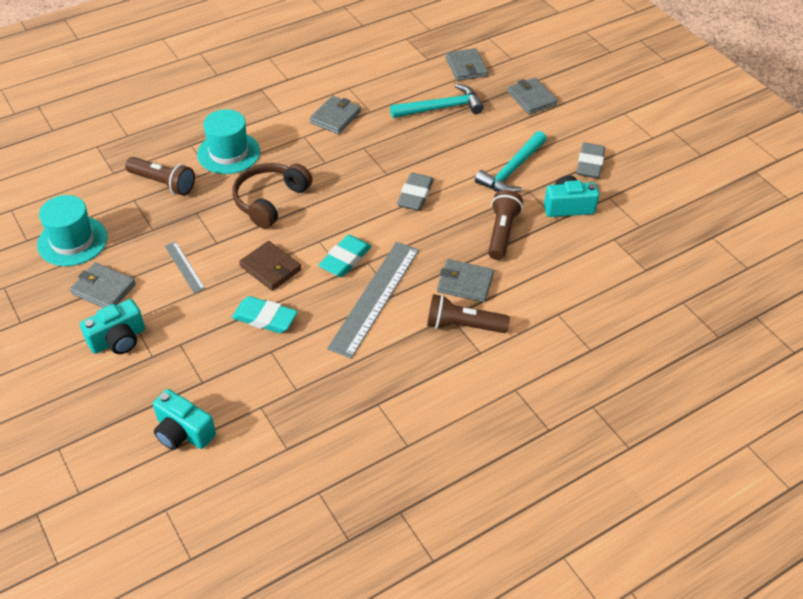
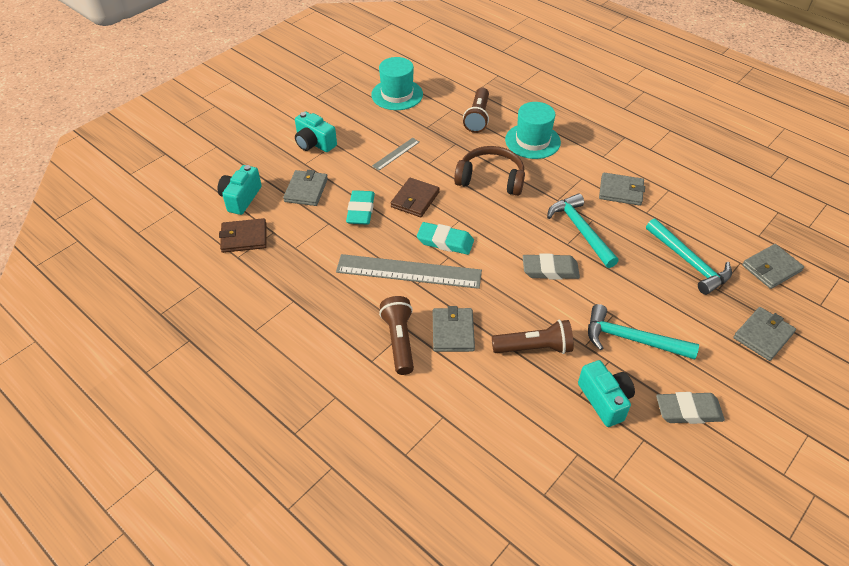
camera: 75 degrees right, 0 degrees up
grey wallet [70,263,136,308] -> grey wallet moved to [283,170,328,206]
none -> brown wallet [219,218,267,253]
none -> turquoise hammer [547,193,619,268]

